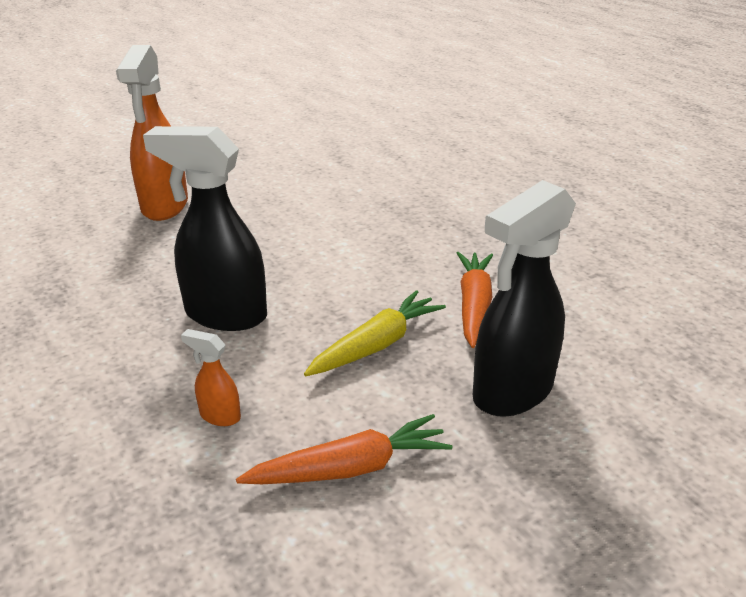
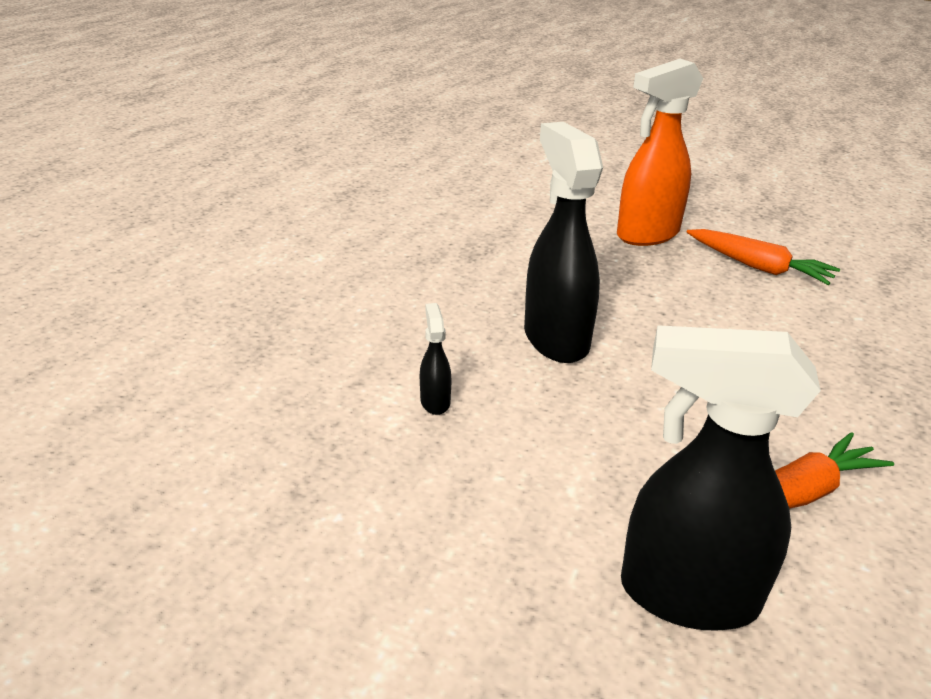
camera: 55 degrees right, 0 degrees up
orange spray bottle [181,329,241,426] -> black spray bottle [420,303,452,415]
orange carrot [236,414,452,484] -> orange carrot moved to [686,229,840,285]
yellow carrot [304,290,446,376] -> none

